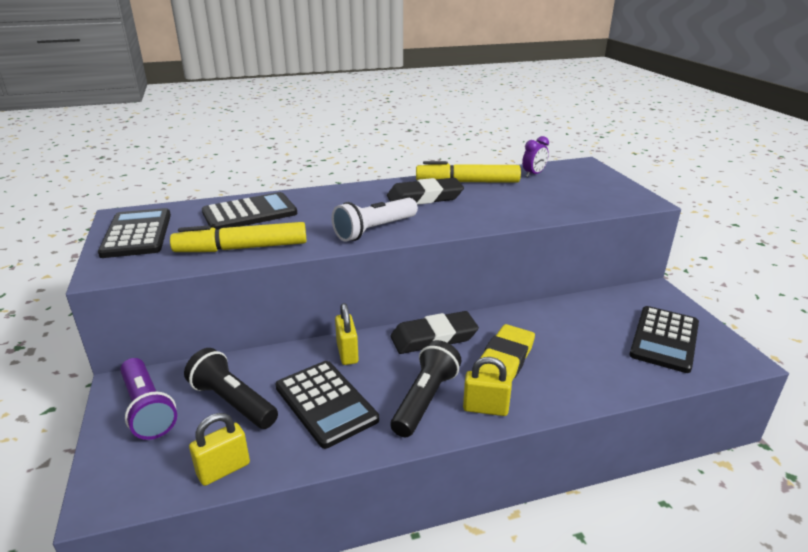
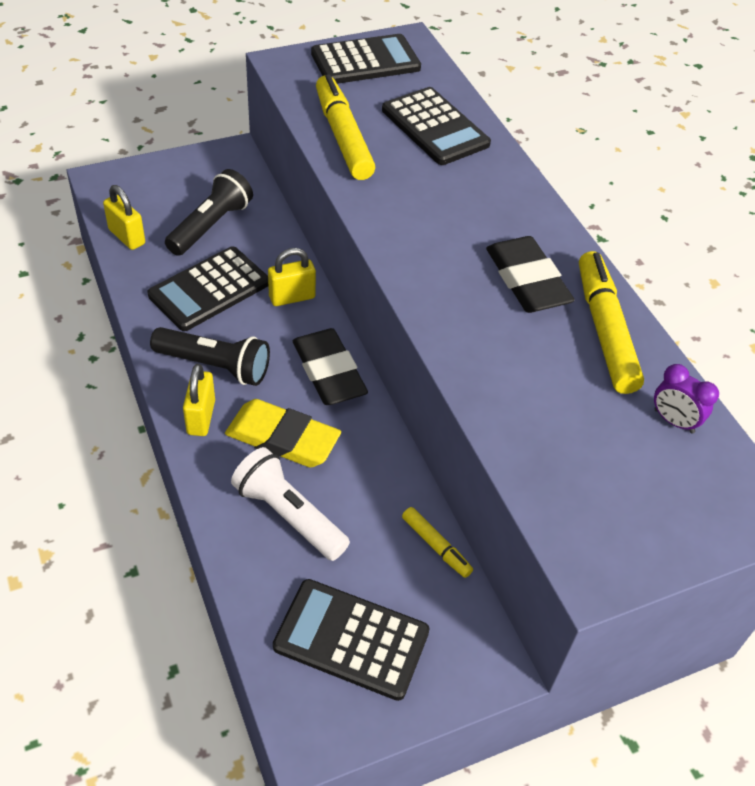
camera: 80 degrees right, 20 degrees up
purple flashlight [120,358,177,440] -> none
white flashlight [331,198,418,242] -> white flashlight moved to [231,447,350,561]
none -> yellow marker [402,507,473,578]

